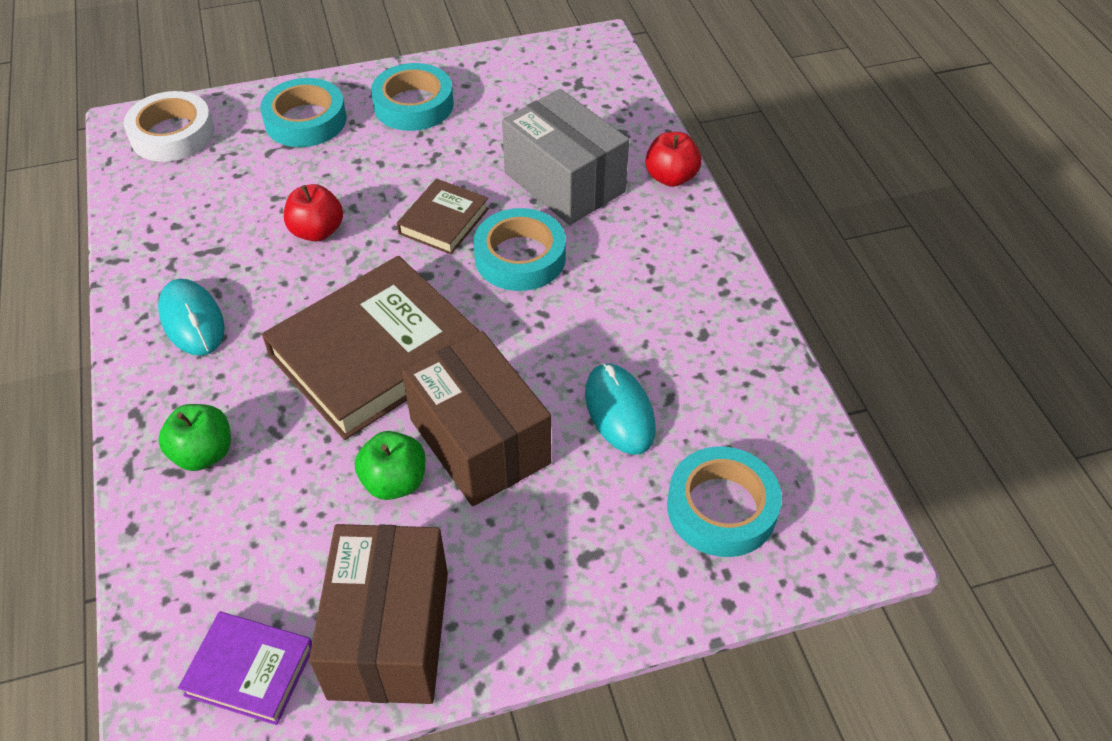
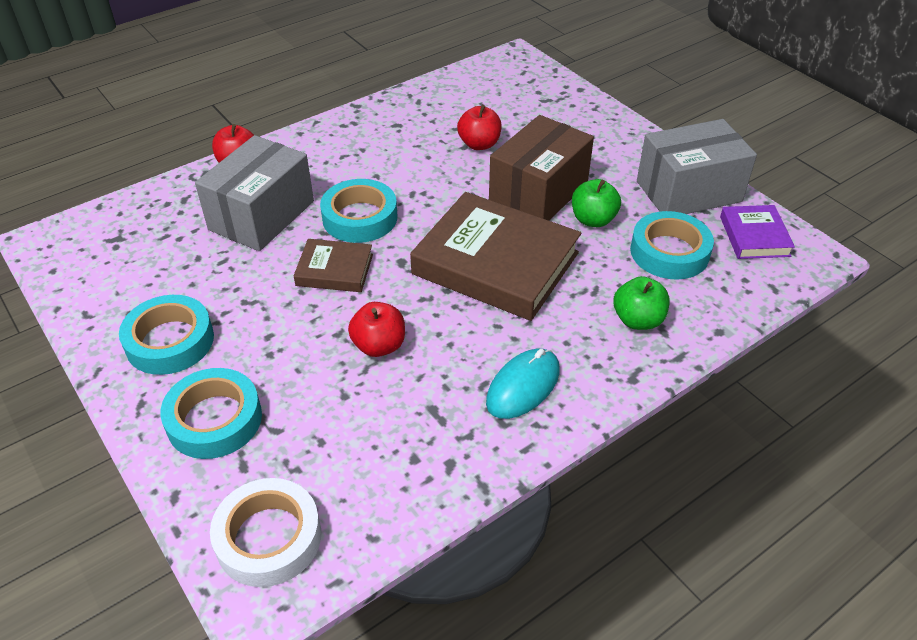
camera: 110 degrees left, 5 degrees down
brown box [309,524,448,704] -> grey box [637,119,757,214]
turquoise mouse [585,363,655,455] -> red apple [457,105,502,150]
turquoise tape [667,446,782,557] -> turquoise tape moved to [630,211,714,280]

